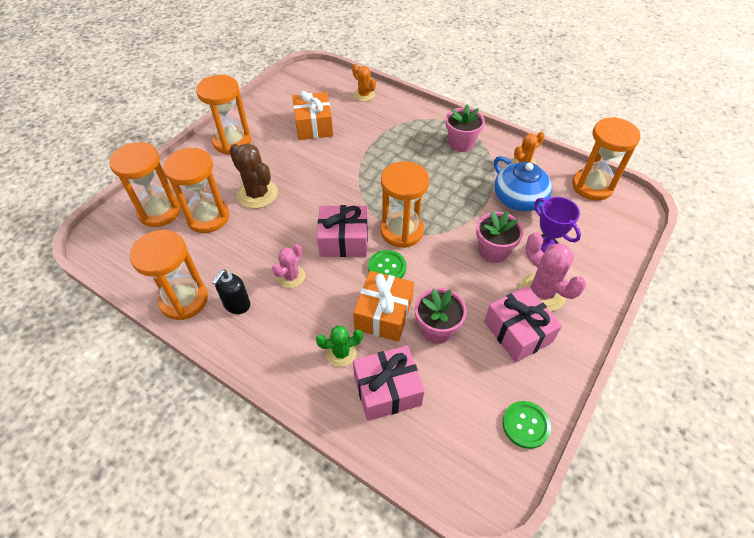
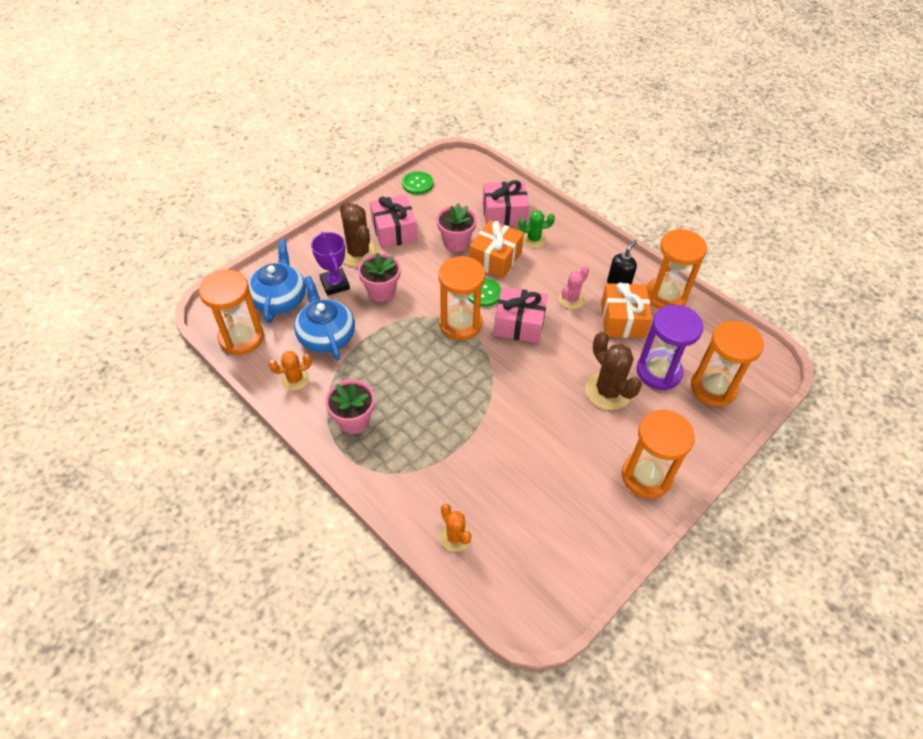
camera: 170 degrees left, 0 degrees up
orange hourglass [163,148,229,233] -> purple hourglass [637,305,704,390]
orange gift [292,91,333,140] -> orange gift moved to [601,282,652,338]
pink cactus [519,232,586,312] -> brown cactus [340,201,379,267]
none -> blue teapot [248,239,306,323]

